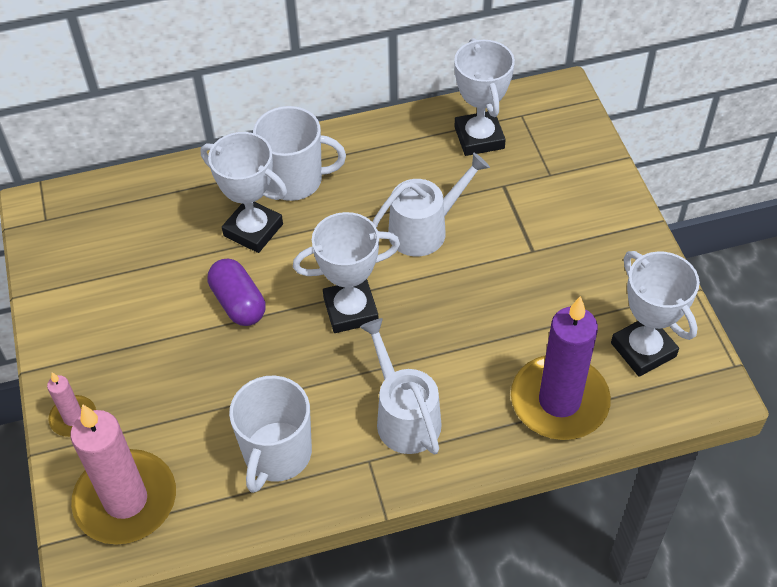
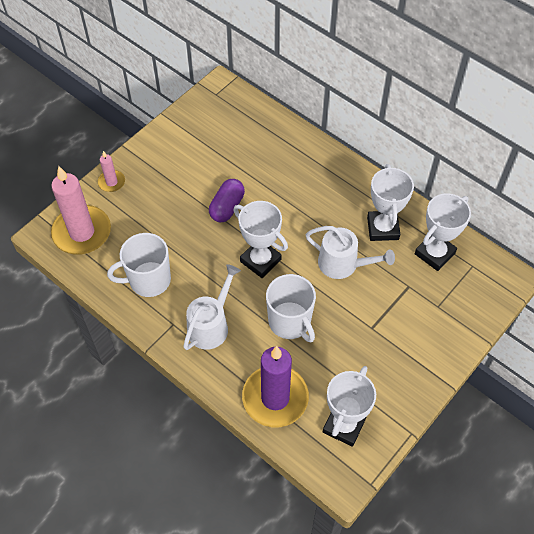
camera: 55 degrees right, 5 degrees up
white trophy [201,132,287,253] -> white trophy moved to [367,164,414,241]
white mug [253,106,346,201] -> white mug moved to [266,274,316,342]

